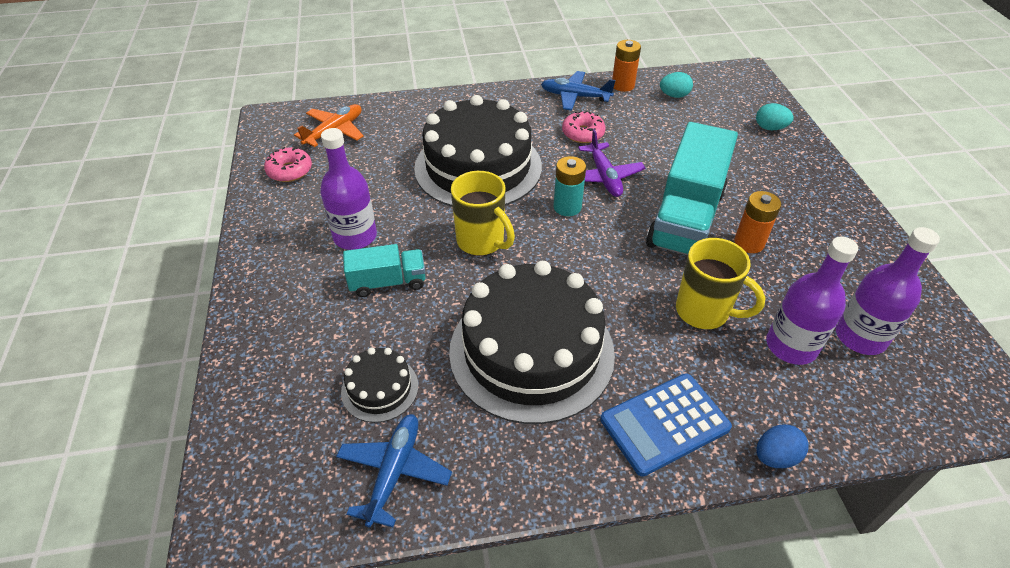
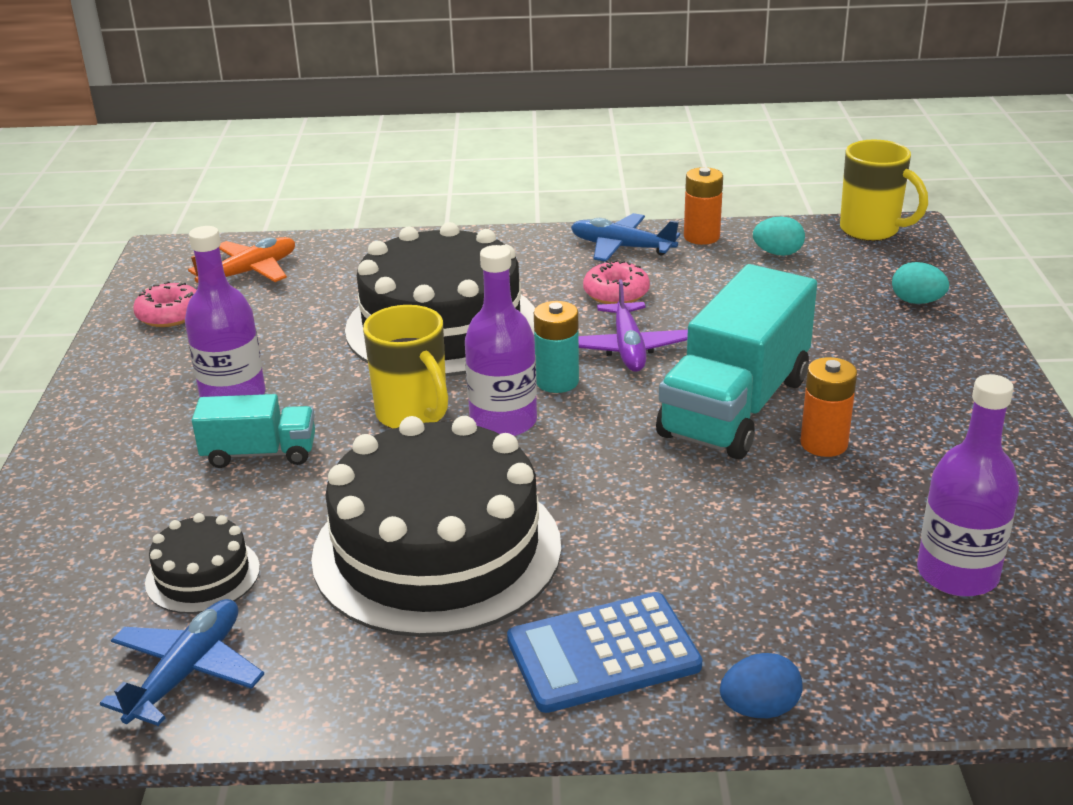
camera: 10 degrees right, 15 degrees down
yellow mug [676,238,766,329] -> yellow mug moved to [840,140,928,241]
purple bottle [766,237,858,365] -> purple bottle moved to [465,245,537,436]

